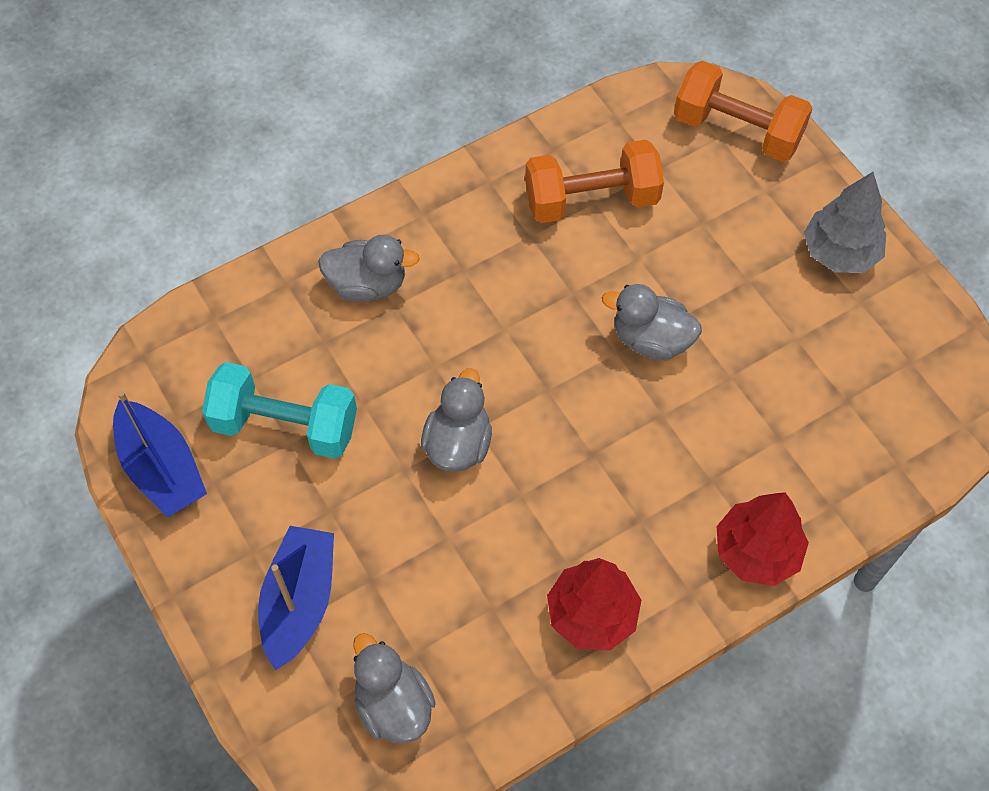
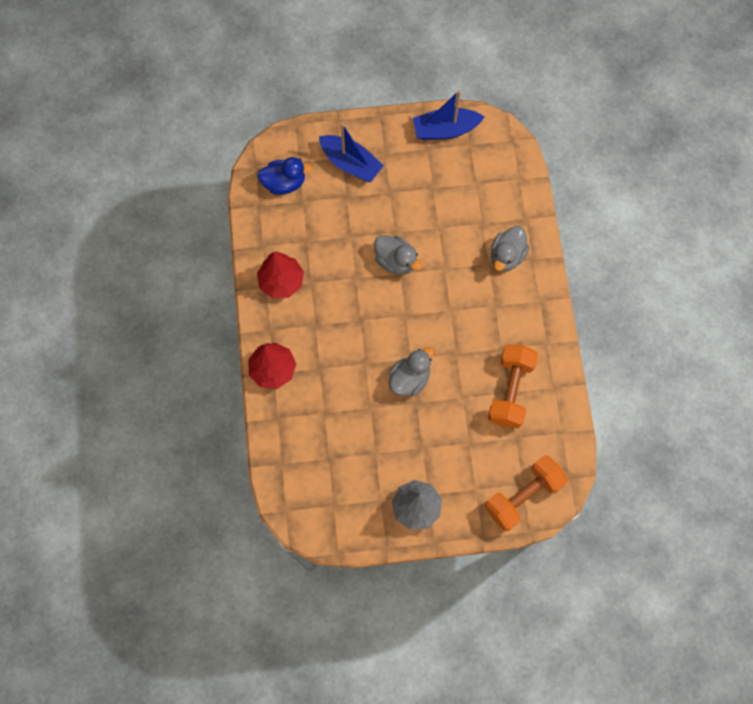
camera: 115 degrees right, 10 degrees up
turquoise dumbbell [202,362,357,459] -> none
grey duck [353,633,436,743] -> blue duck [257,157,313,195]

